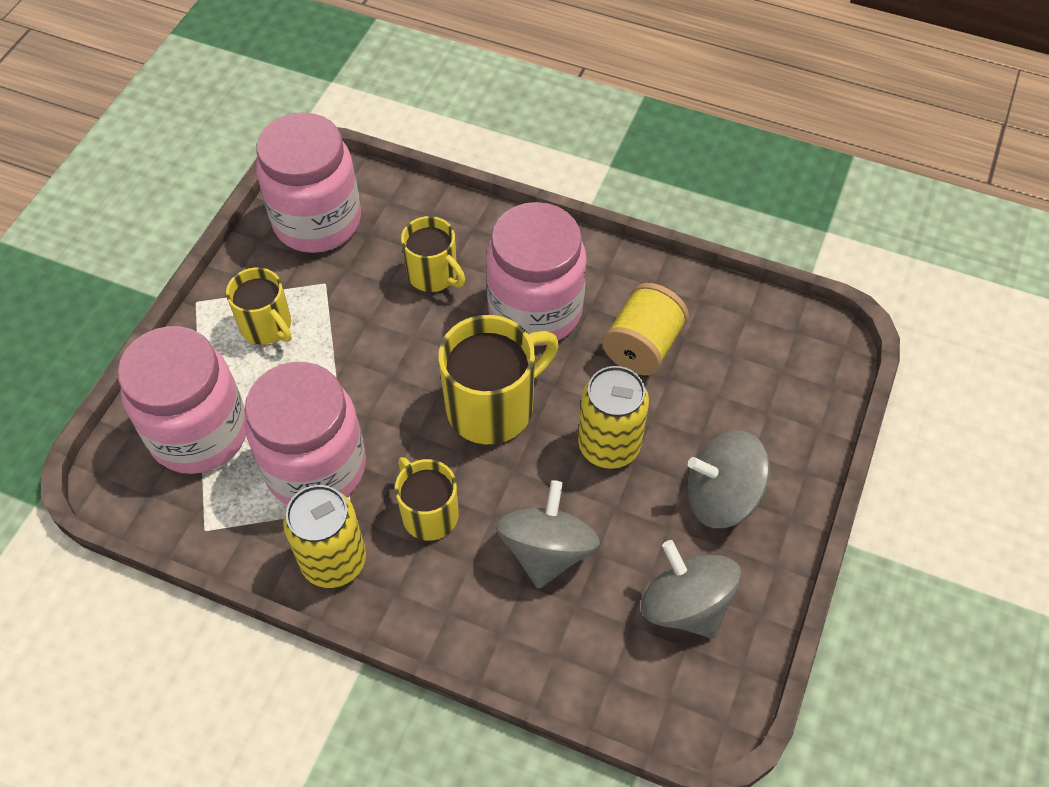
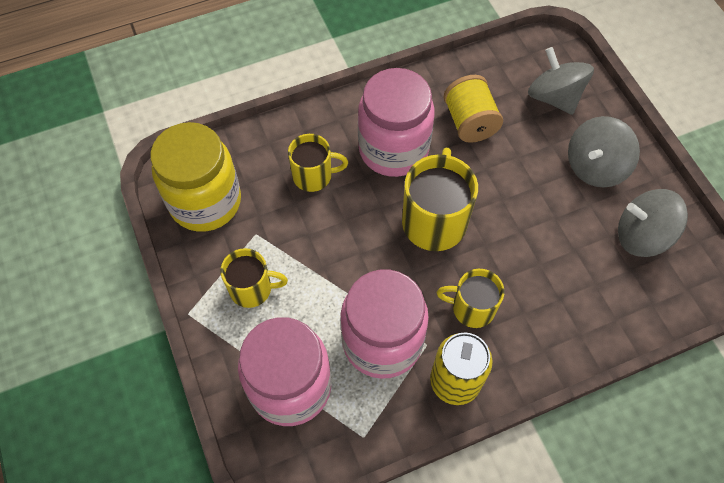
camera: 45 degrees left, 5 degrees up
pink jar [256,112,361,253] -> yellow jar [150,122,241,232]
grey spinning top [496,480,600,589] -> grey spinning top moved to [528,47,594,115]
yellow can [578,366,649,469] -> none

